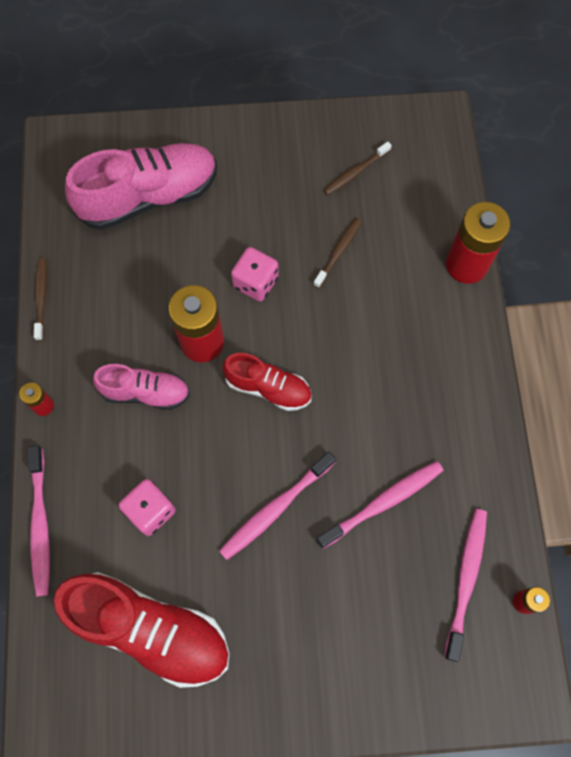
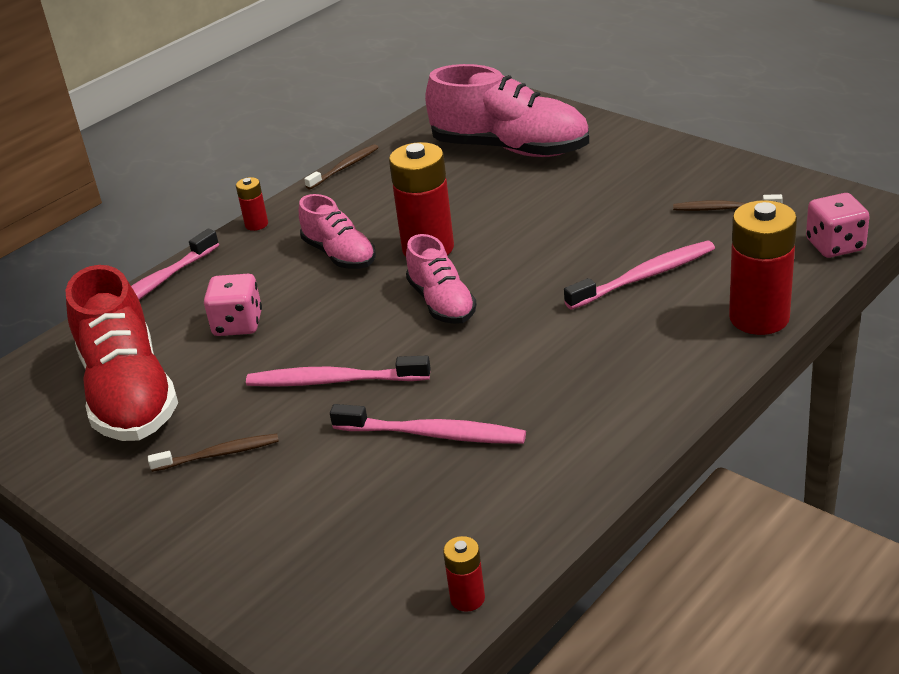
camera: 50 degrees right, 35 degrees down
red shoe [222,353,311,411] -> pink shoe [406,234,477,324]
pink dice [231,247,279,302] -> pink dice moved to [806,193,870,258]
brown toothbrush [313,218,362,288] -> brown toothbrush moved to [148,434,279,472]
pink toothbrush [444,509,487,662] -> pink toothbrush moved to [564,241,715,310]

